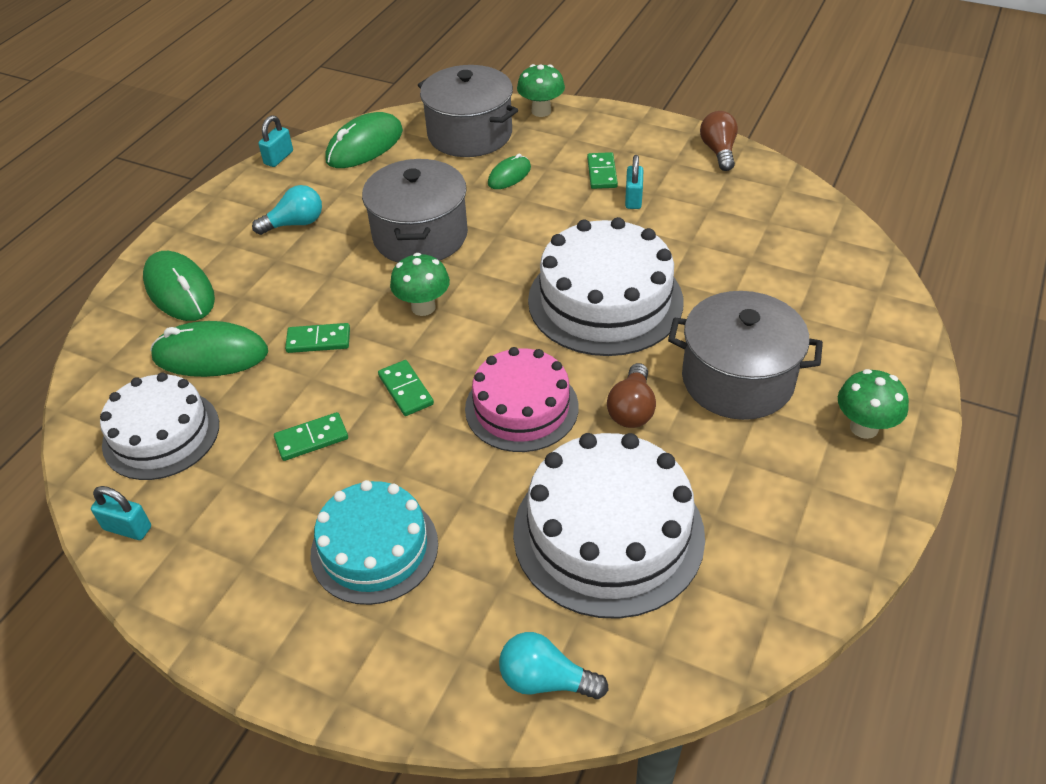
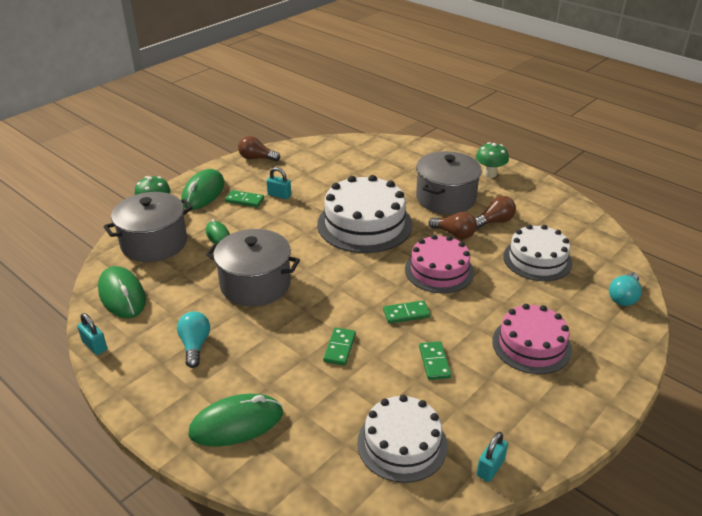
camera: 75 degrees left, 10 degrees down
green mouse [150,321,268,377] -> green mouse moved to [181,169,225,210]
turquoise cake [311,480,438,605] -> pink cake [492,304,572,374]
green mushroom [390,253,450,316] -> none
white cake [513,433,705,619] -> white cake [503,224,572,281], size x0.67
none -> brown light bulb [475,196,516,229]

